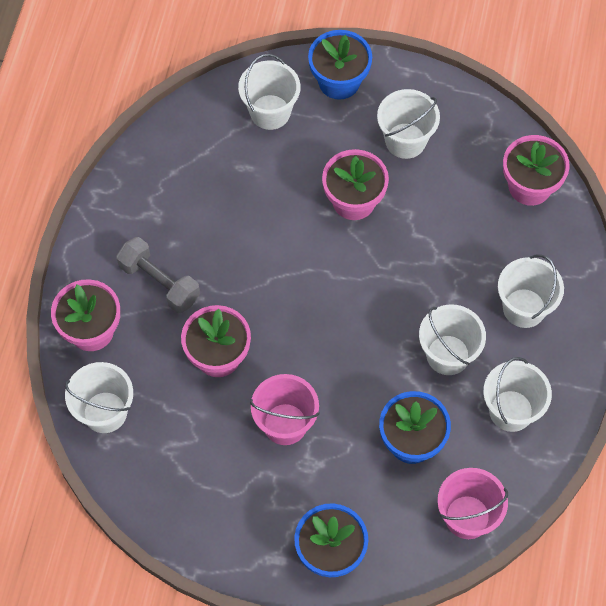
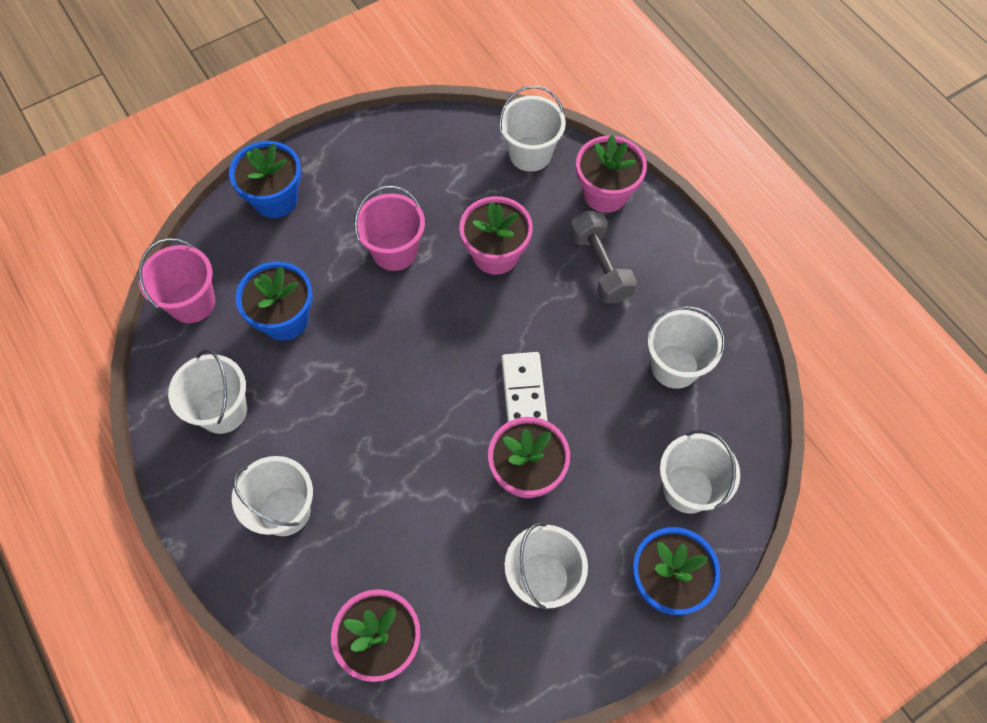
camera: 135 degrees right, 0 degrees up
grey dumbbell [116,237,200,313] -> grey dumbbell turned 75 degrees clockwise [570,211,637,303]
white bucket [419,304,486,375] -> white bucket moved to [647,306,725,389]
none -> white domino [501,352,548,422]

